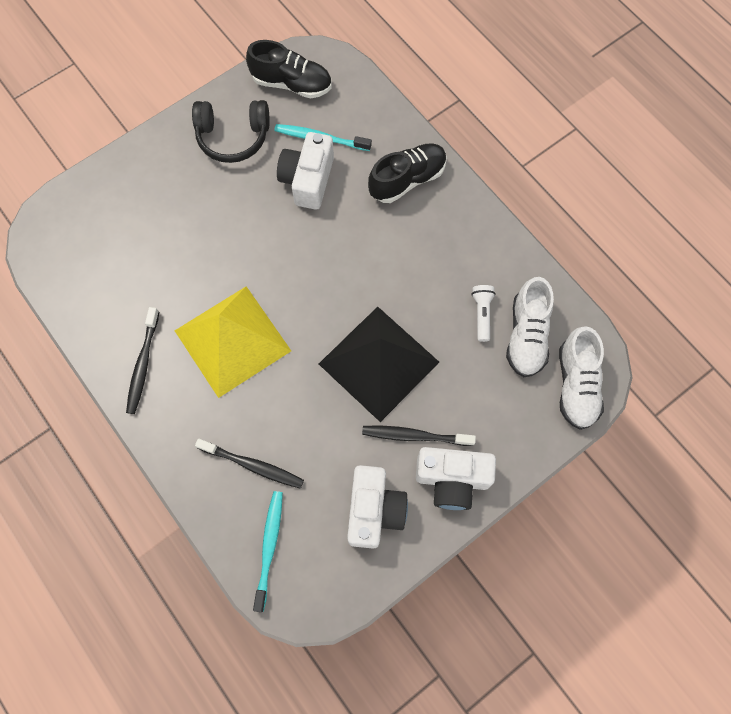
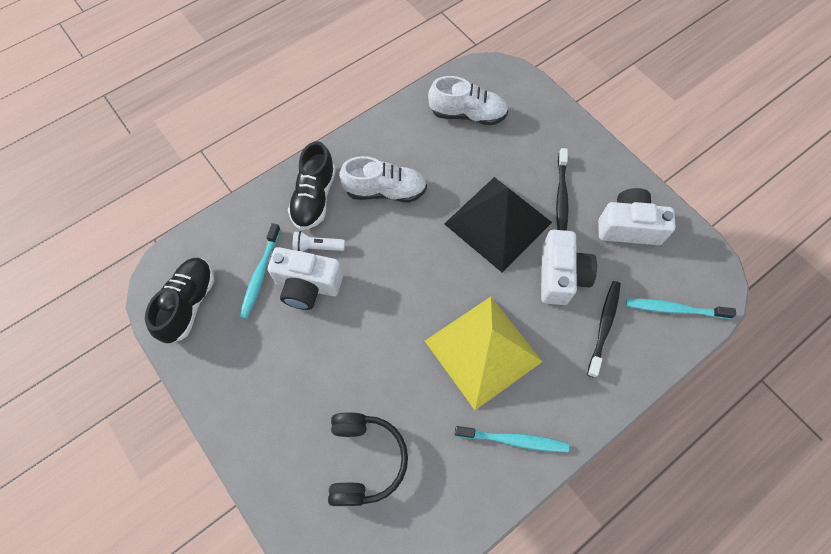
camera: 90 degrees left, 5 degrees down
black toothbrush [126,307,159,414] -> turquoise toothbrush [455,426,569,452]
black headphones [192,100,270,163] -> black headphones moved to [328,412,408,506]
black shoe [368,144,447,203] -> black shoe turned 135 degrees counterclockwise [288,141,336,230]
white camera [416,447,496,510] -> white camera moved to [541,230,597,305]
white flashlight [471,285,496,342] -> white flashlight moved to [293,231,345,252]
white shoe [559,326,604,430] -> white shoe moved to [339,156,427,202]

